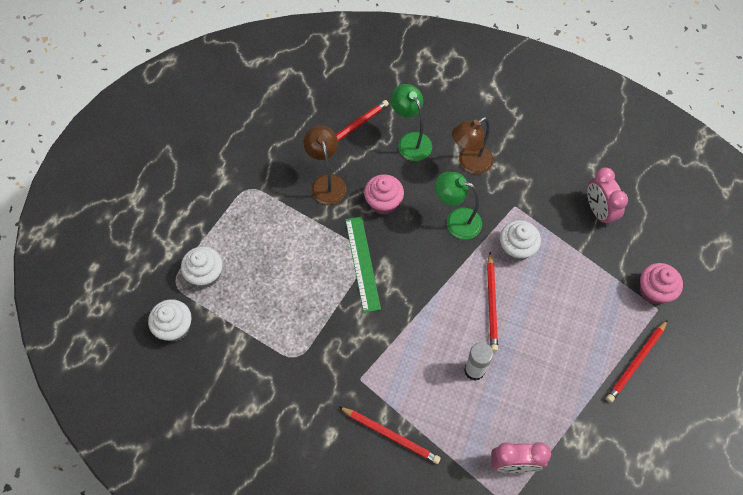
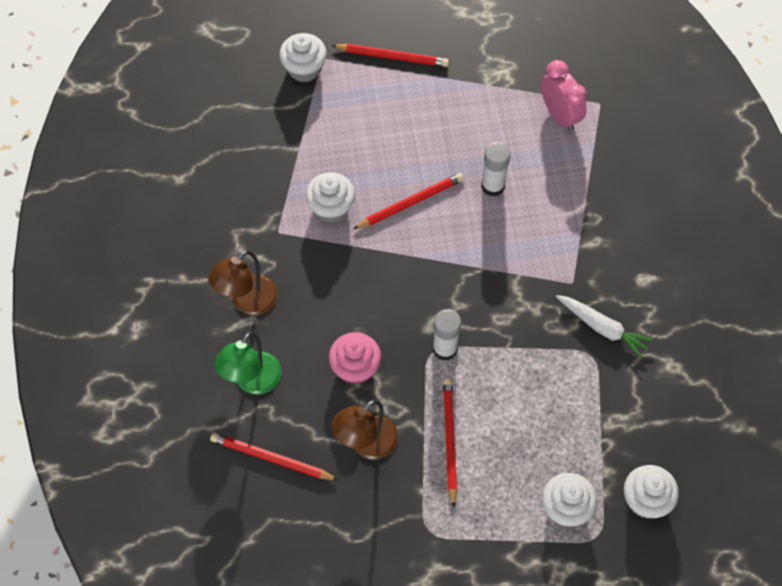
camera: 120 degrees left, 0 degrees up
red pencil [338,406,441,464] -> red pencil moved to [443,378,457,508]
green ruler [345,217,381,313] -> white glue stick [433,309,461,361]
green lamp [435,172,482,239] -> none
brown lamp [452,117,493,174] -> brown lamp turned 105 degrees clockwise [208,250,278,315]
pink clock [587,167,628,226] -> none
pink cupcake [640,263,683,305] -> white cupcake [279,33,327,82]
none -> white carrot [556,295,653,359]

